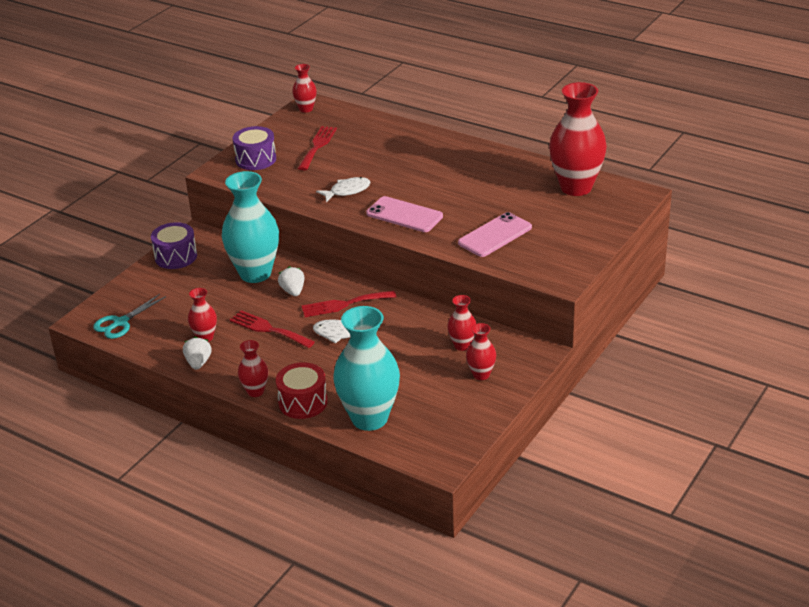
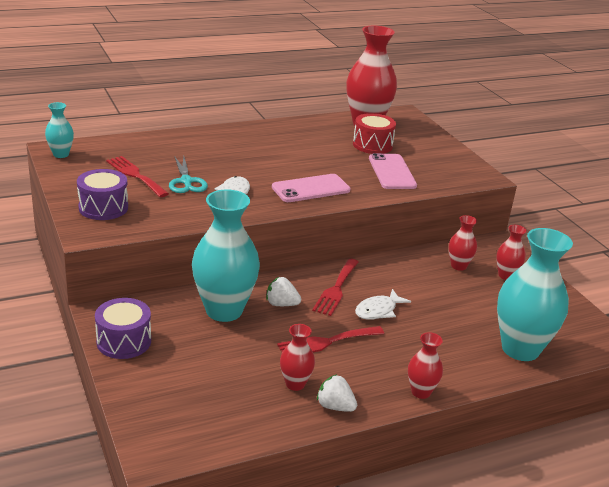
camera: 60 degrees left, 5 degrees down
turquoise scissors [93,294,166,339] -> turquoise scissors moved to [169,156,208,193]
red drum [276,362,328,419] -> red drum moved to [353,113,396,154]
red vase [292,64,317,113] -> turquoise vase [45,102,74,158]

